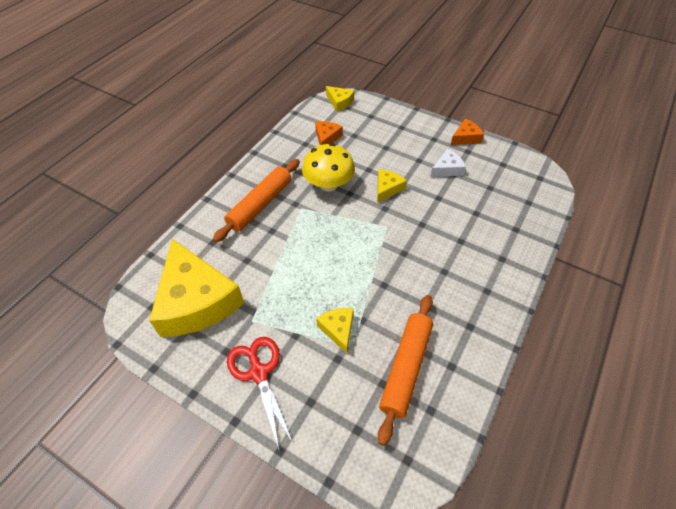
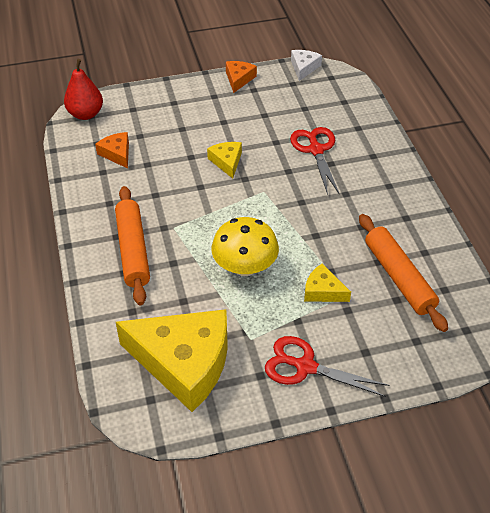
camera: 45 degrees left, 5 degrees down
yellow mushroom [302,143,355,192] -> yellow mushroom moved to [211,217,279,276]
yellow cheese [326,86,354,112] -> red pear [64,59,103,120]
white cheese [430,149,466,177] -> white cheese moved to [291,50,322,81]
none -> red scissors [290,127,340,195]

